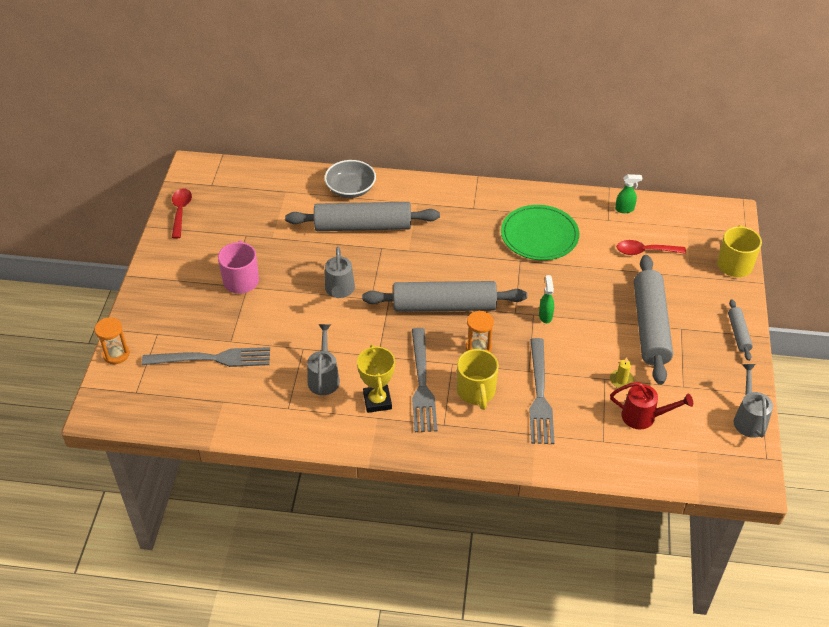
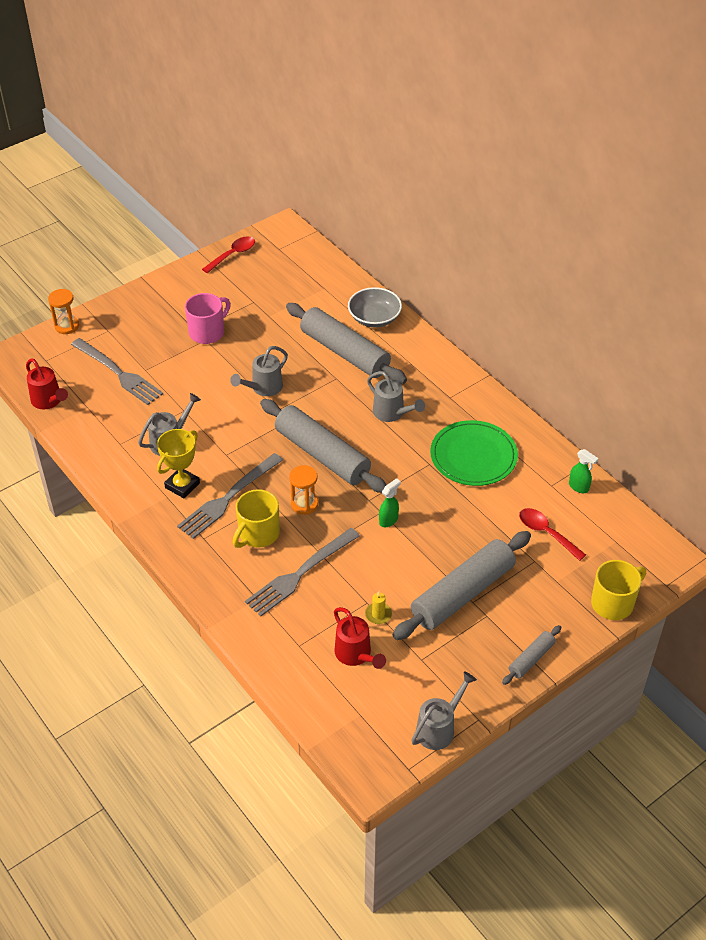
camera: 45 degrees right, 0 degrees up
none -> red watering can [26,358,68,409]
none -> grey watering can [367,371,425,422]

